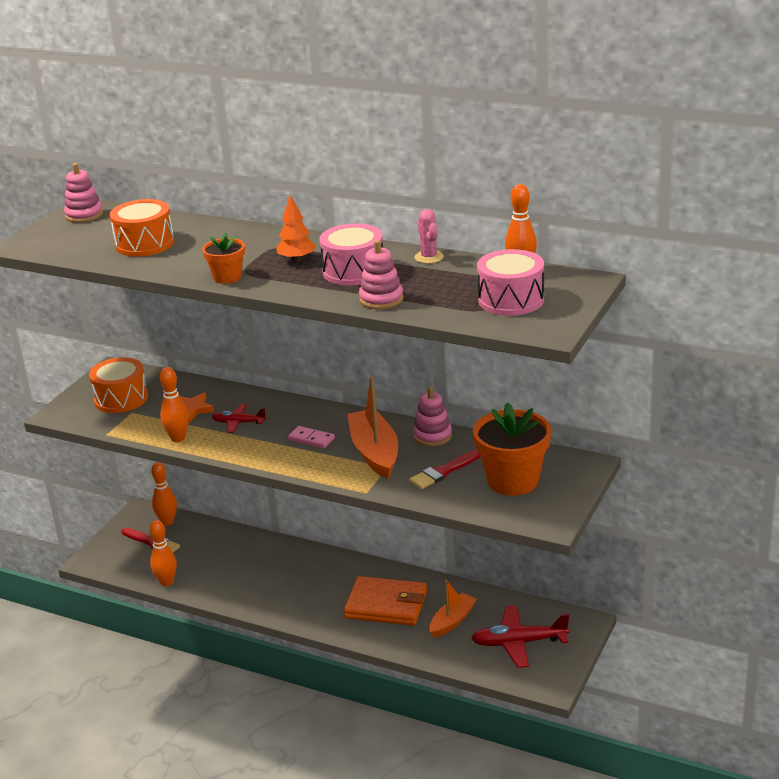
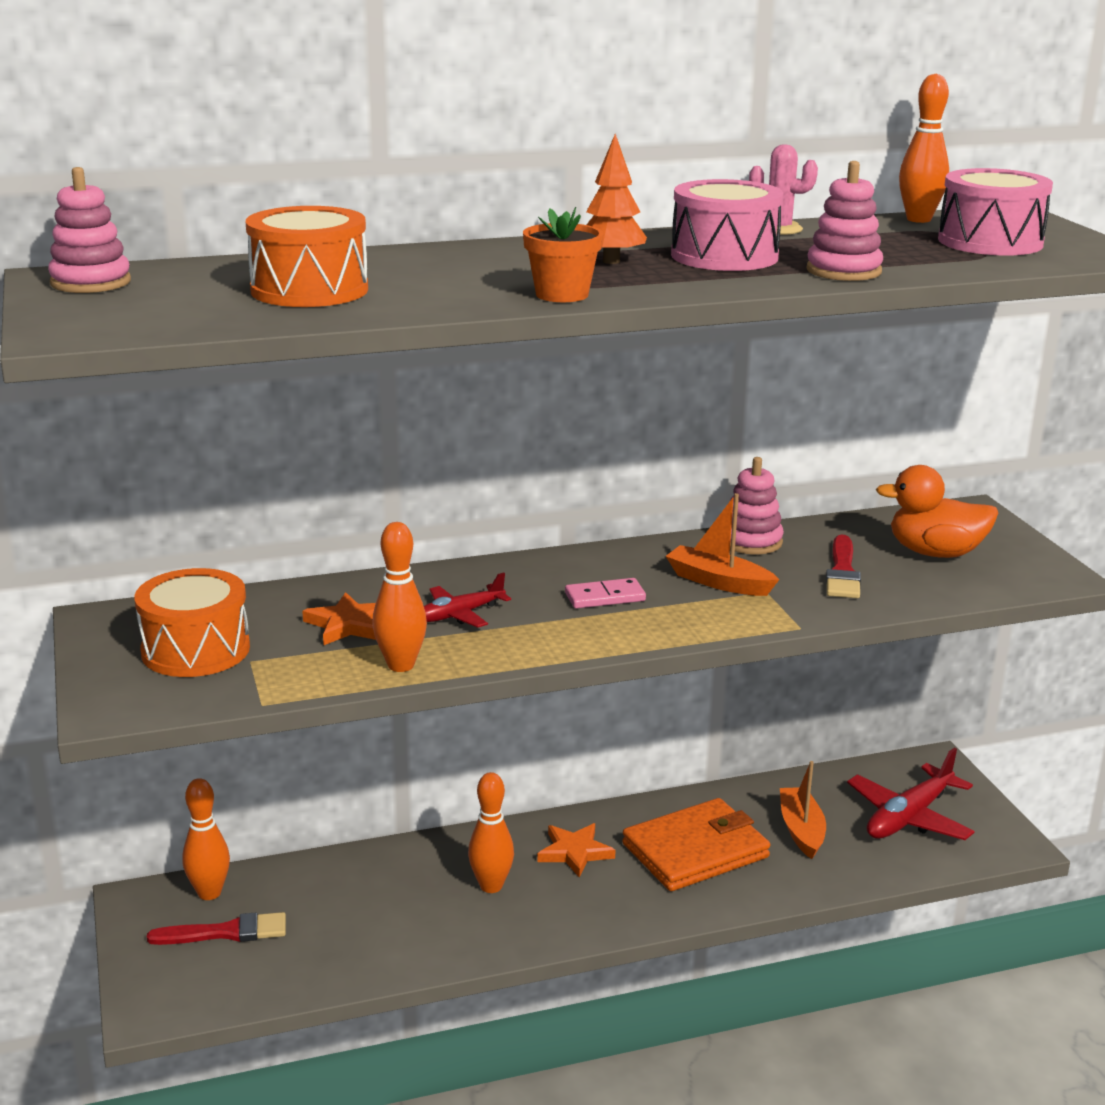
camera: 45 degrees left, 5 degrees down
orange bowling pin [149,520,177,586] -> orange bowling pin moved to [468,772,514,893]
orange boat [347,377,398,479] -> orange boat [666,493,779,596], size x0.64
orange flower pot [473,402,551,496] -> orange duck [876,465,998,558]
none -> orange star [537,823,615,878]

